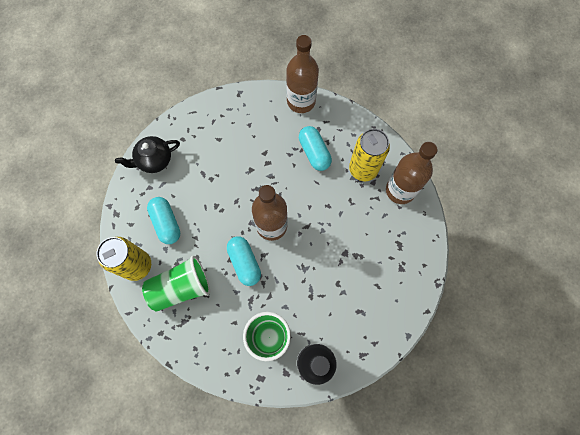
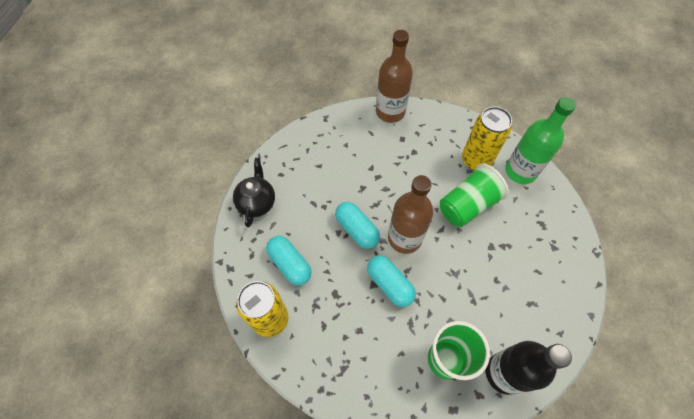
camera: 15 degrees left, 10 degrees down
black teapot [115,136,180,173] -> black teapot turned 135 degrees clockwise [233,158,275,227]
green cup [142,256,210,312] -> green cup moved to [440,163,509,227]
turquoise capsule [299,126,332,171] -> turquoise capsule moved to [335,202,380,249]
brown bottle [386,142,438,204] -> green bottle [505,97,576,184]

